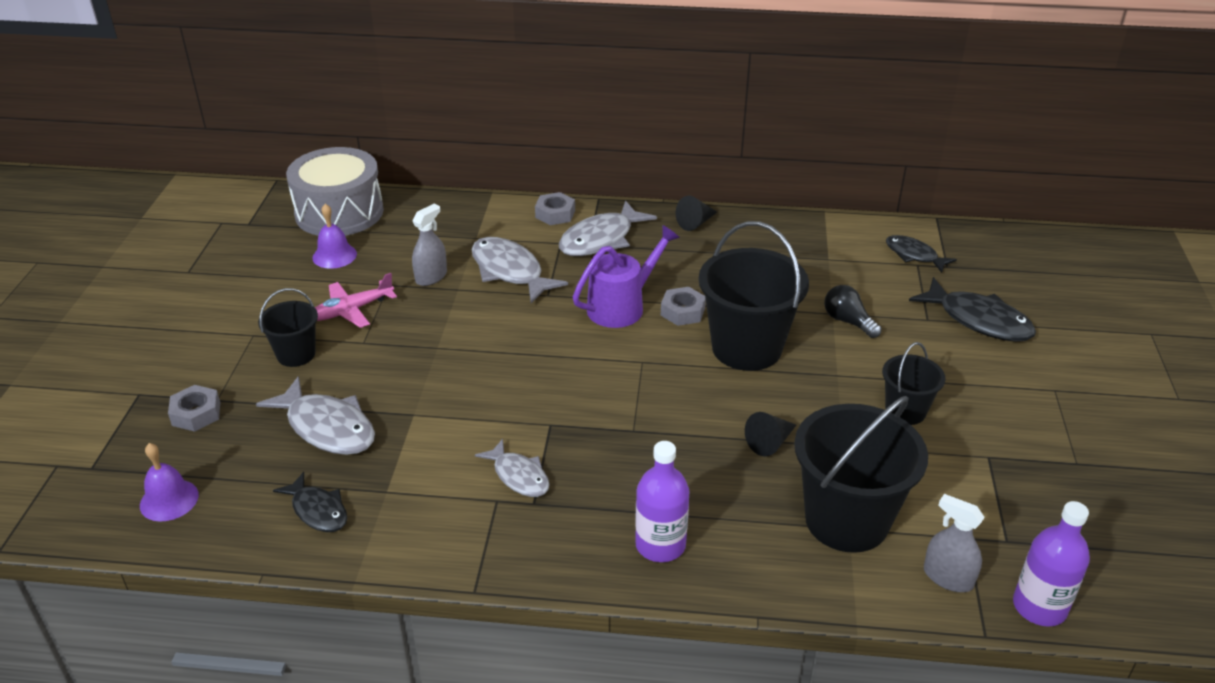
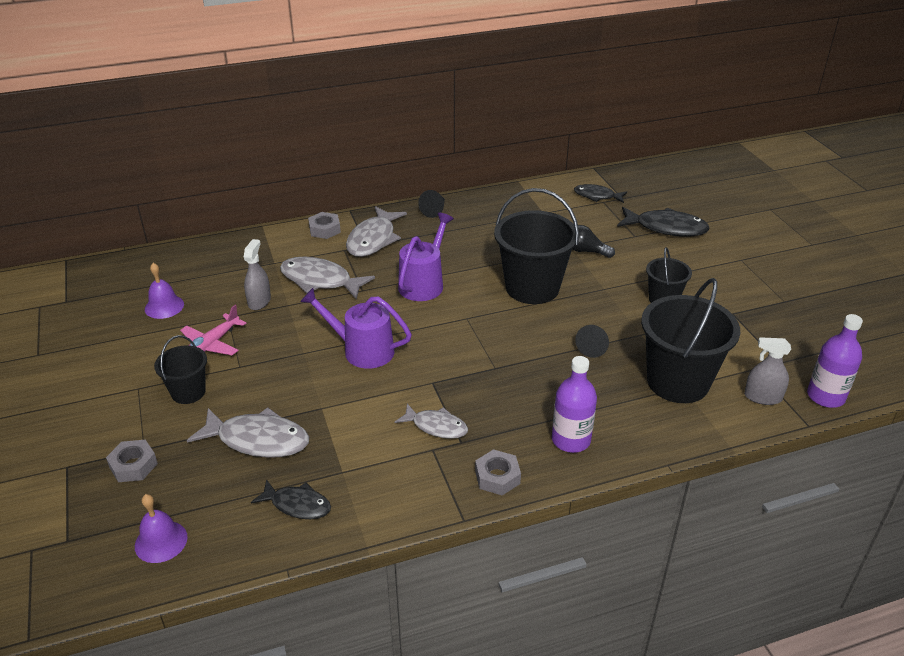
camera: 25 degrees left, 0 degrees up
grey drum [286,147,384,236] -> none
grey nut [661,287,706,326] -> grey nut moved to [475,449,521,496]
none -> purple watering can [300,288,412,369]

